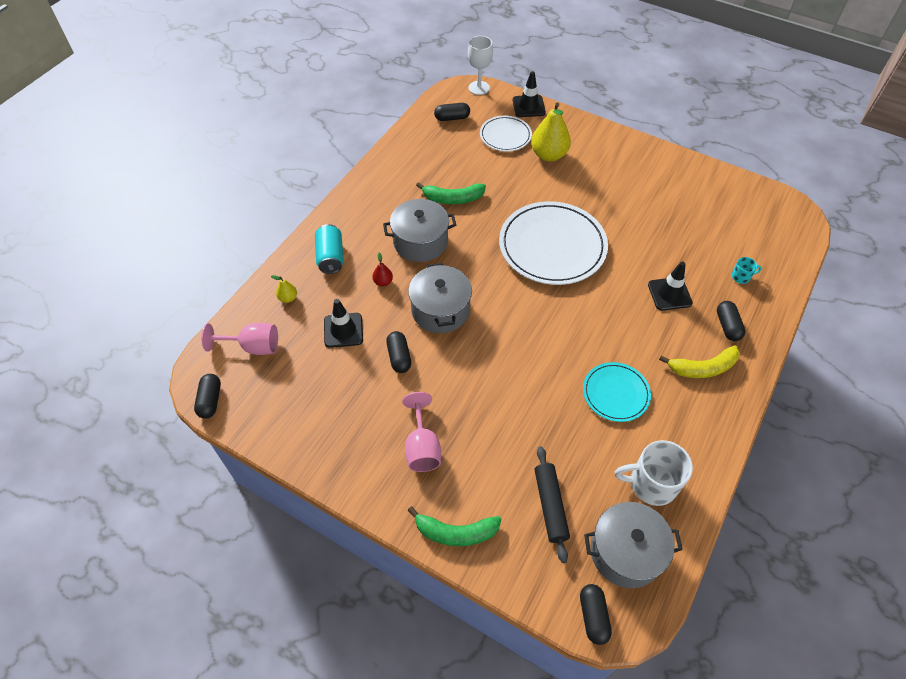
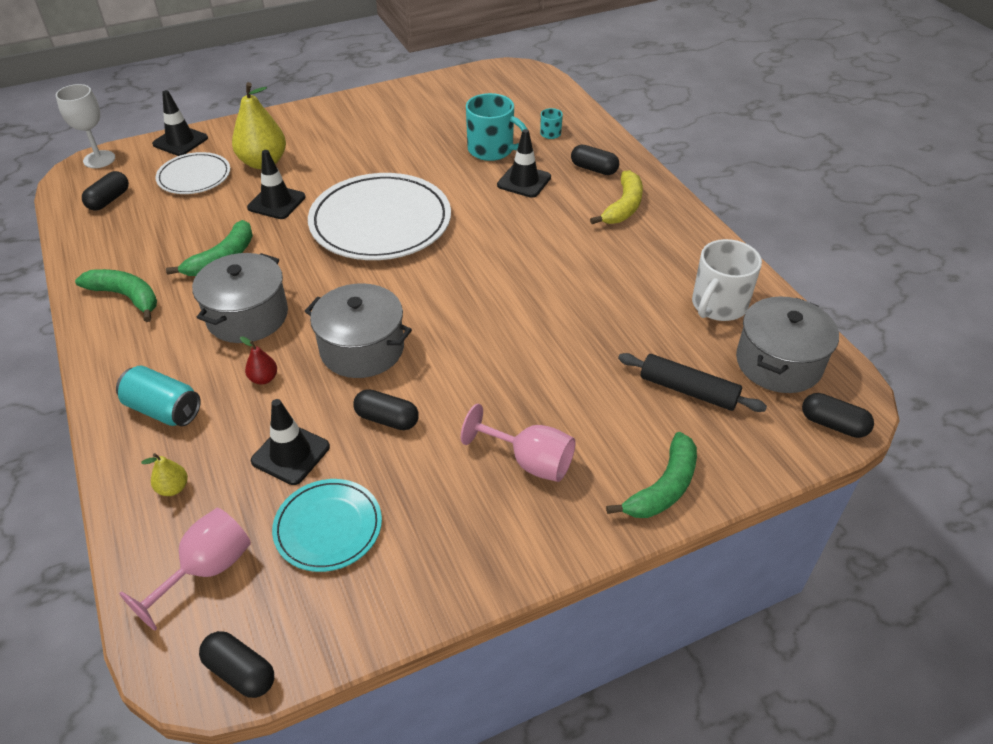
camera: 55 degrees left, 10 degrees down
turquoise plate [583,362,651,422] -> turquoise plate moved to [272,479,382,572]
none -> green banana [75,269,157,322]
none -> black traffic cone [247,150,305,219]
none -> turquoise mug [466,93,528,161]

